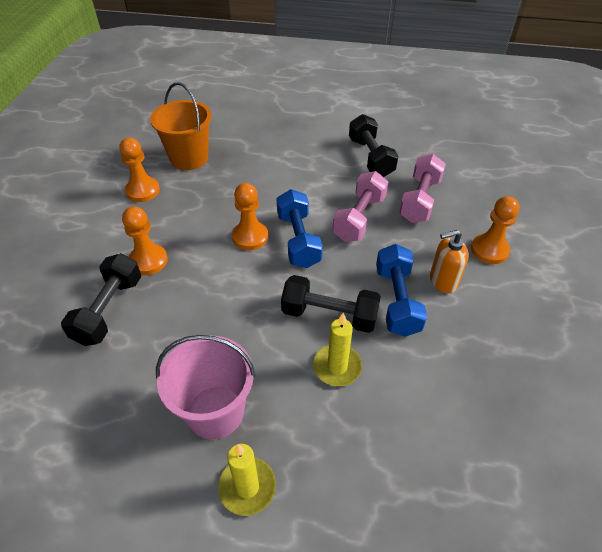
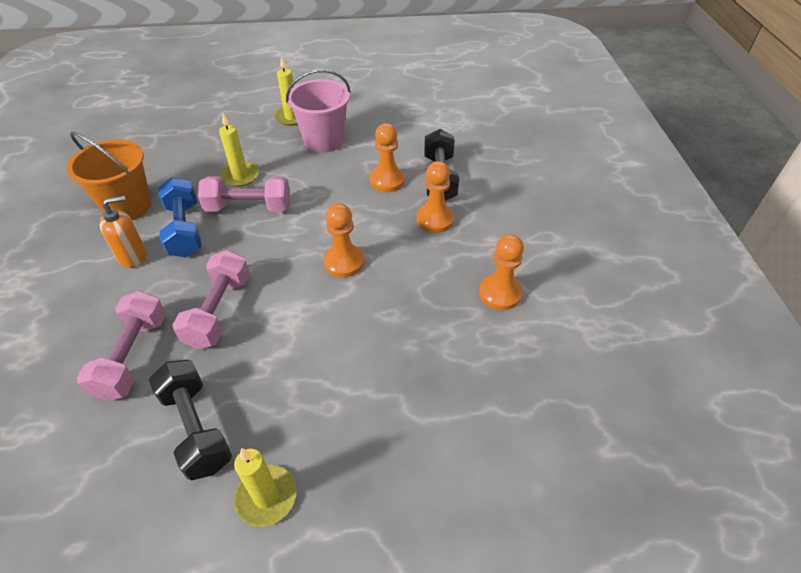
camera: 165 degrees right, 0 degrees up
orange bucket [150,82,212,170] -> orange bucket moved to [67,132,151,220]
blue dumbbell [277,189,323,268] -> none
black dumbbell [281,275,381,333] -> pink dumbbell [198,177,290,212]
orange pawn [471,196,520,264] -> orange pawn moved to [370,123,405,192]
none -> yellow candle [234,448,296,527]

